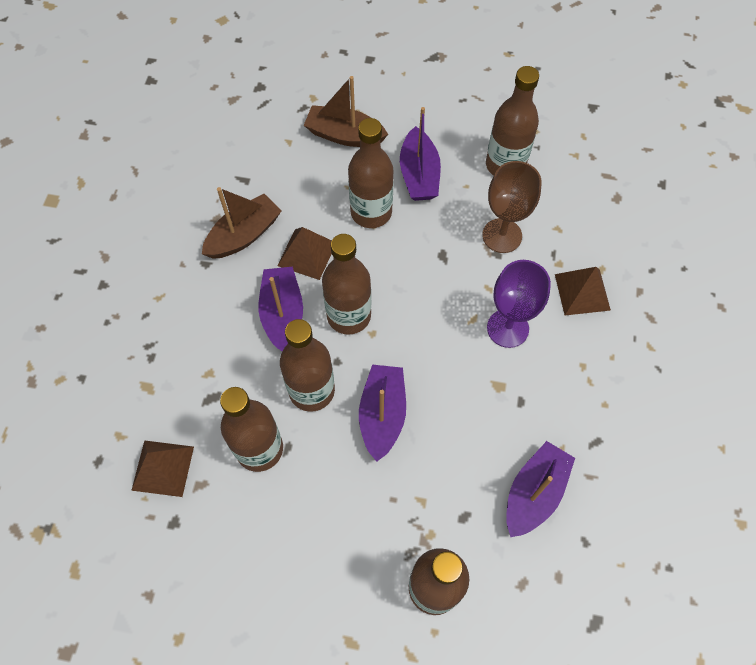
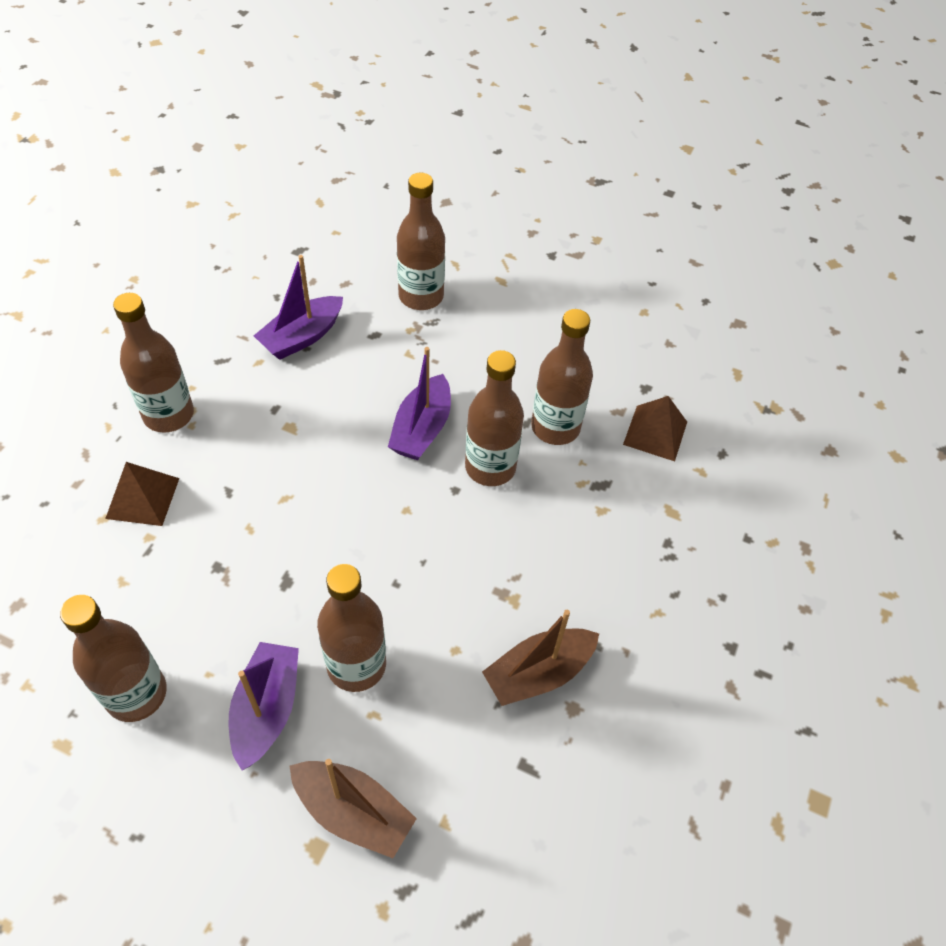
camera: 170 degrees left, 10 degrees down
purple boat [259,267,303,352] -> none
brown pyramid [277,227,332,280] -> none
brown bottle [322,234,371,335] -> brown bottle moved to [113,293,194,433]
brown goblet [482,161,542,253] -> none
purple goblet [487,260,551,348] -> none

